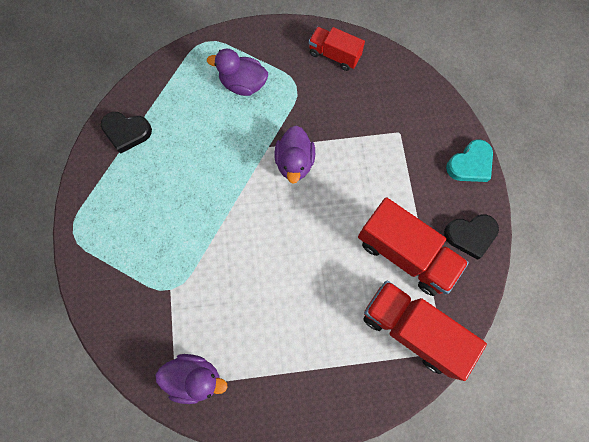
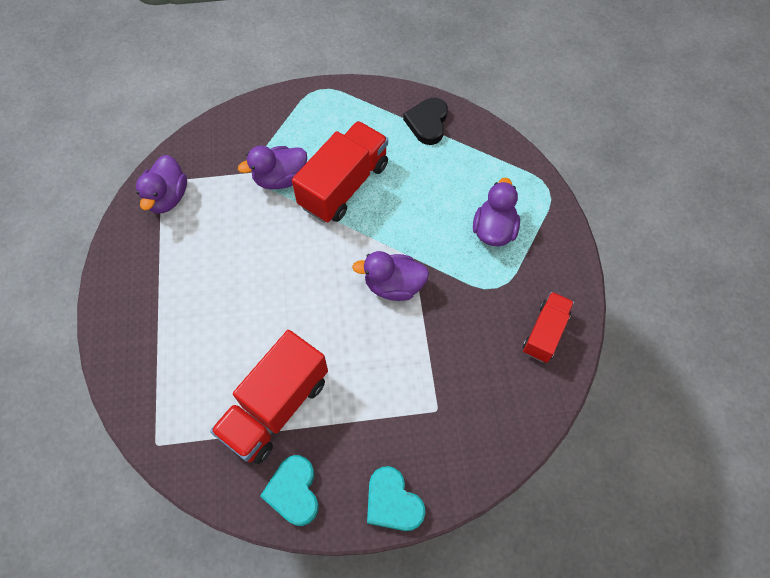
camera: 90 degrees right, 10 degrees down
red truck [363,281,487,381] -> red truck moved to [292,121,388,223]
black heart [444,214,499,260] -> turquoise heart [260,455,319,526]
none -> purple duck [238,145,307,189]

